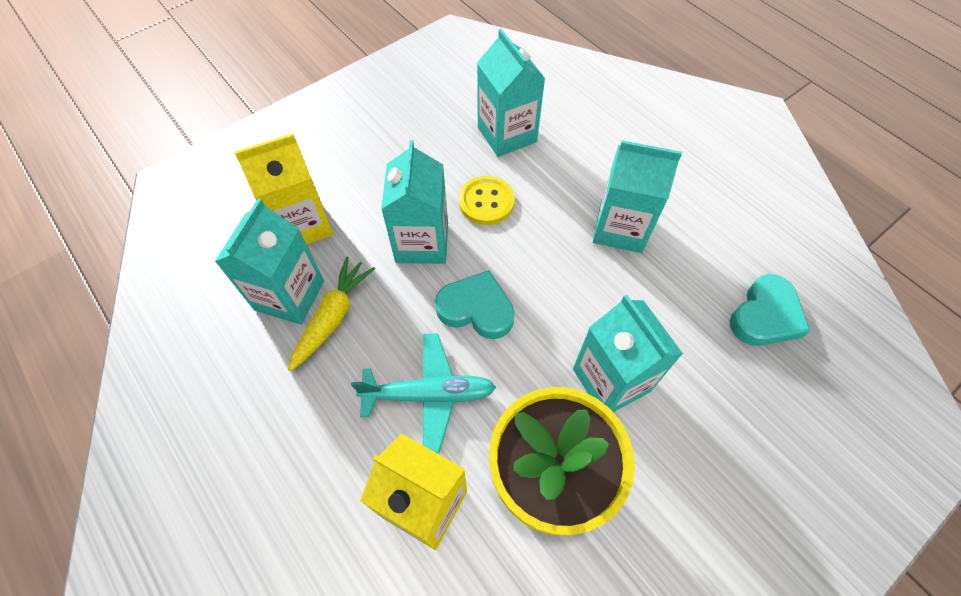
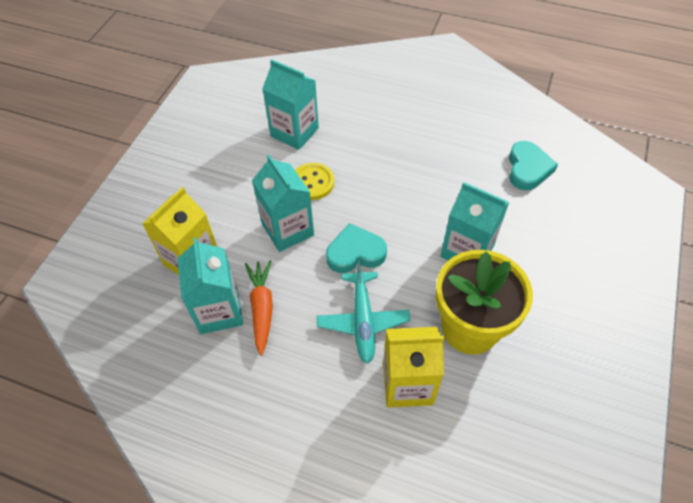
camera: 30 degrees left, 5 degrees down
yellow carrot [288,257,375,372] -> orange carrot [245,260,273,356]
turquoise plane [351,333,496,454] -> turquoise plane turned 120 degrees clockwise [317,260,411,364]
turquoise carton [593,140,682,253] -> none

